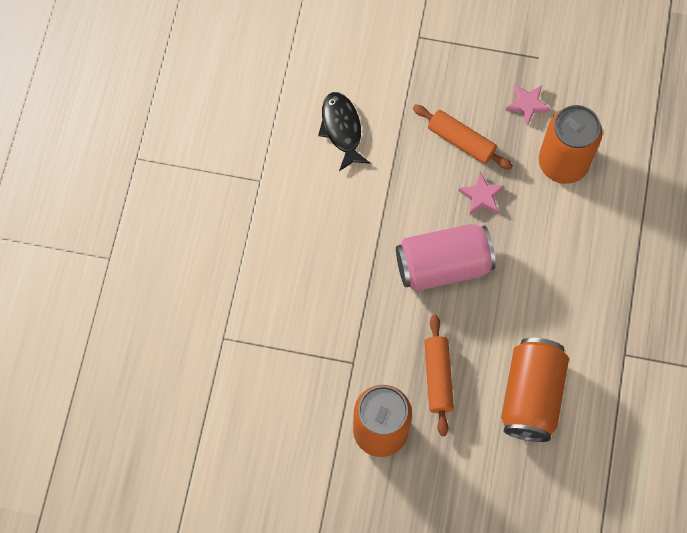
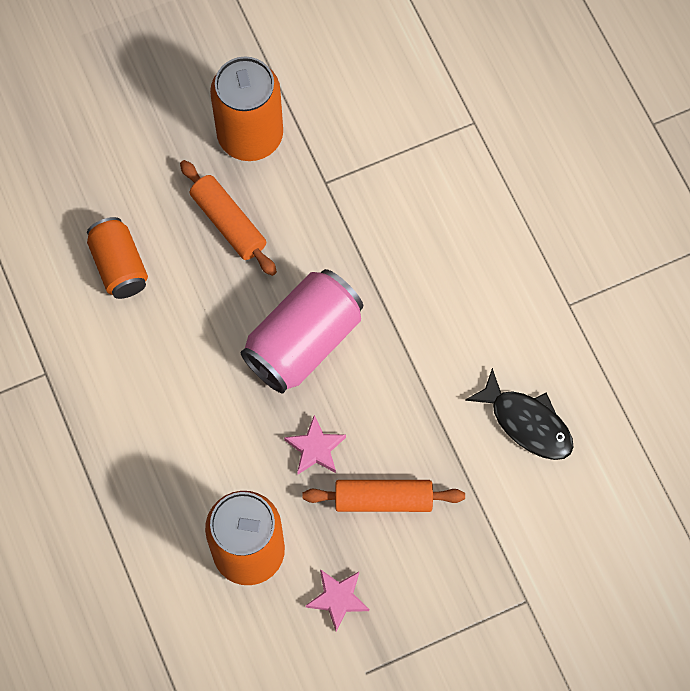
camera: 145 degrees right, 0 degrees up
orange can [501,338,569,442] -> orange can [87,217,148,299], size x0.63

